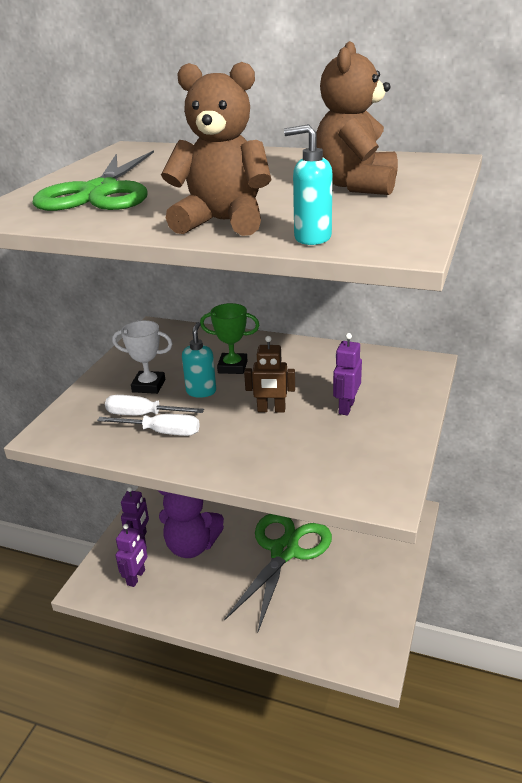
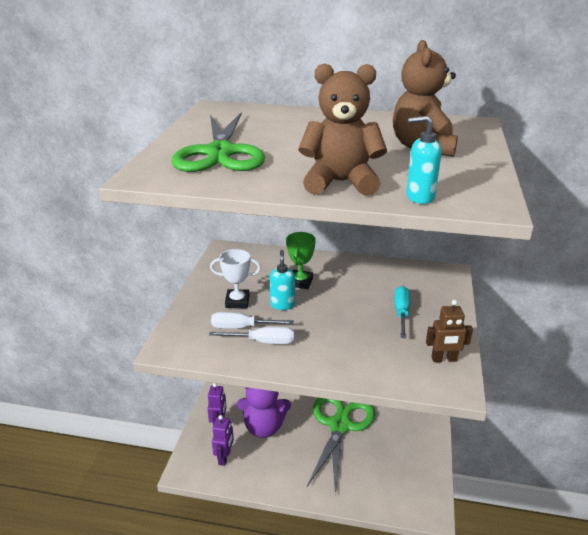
camera: 10 degrees left, 0 degrees up
green trophy [200,303,260,374] -> green trophy turned 75 degrees counterclockwise [286,232,316,289]
brown robot [244,336,295,413] -> brown robot moved to [426,300,473,362]
purple robot [333,333,362,415] -> turquoise screwdriver [394,286,410,338]

